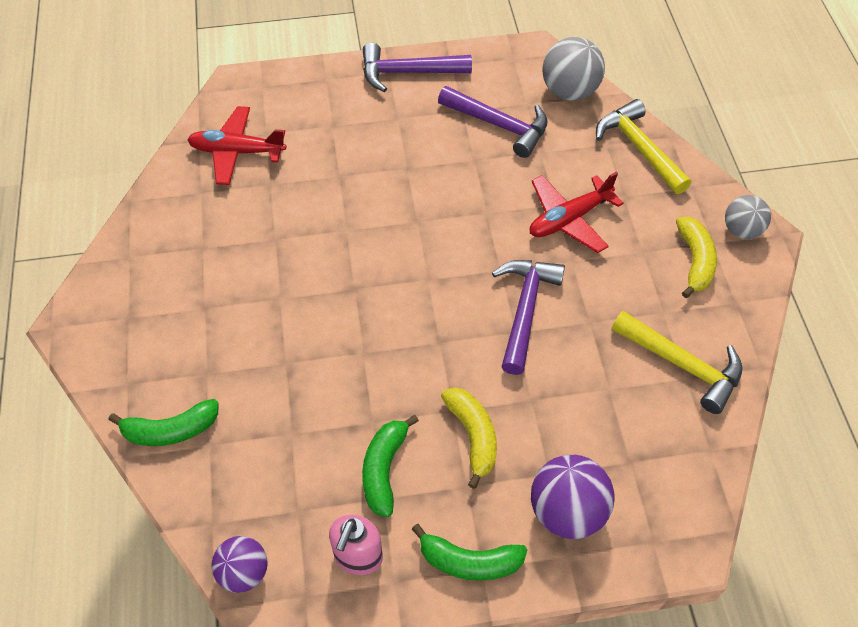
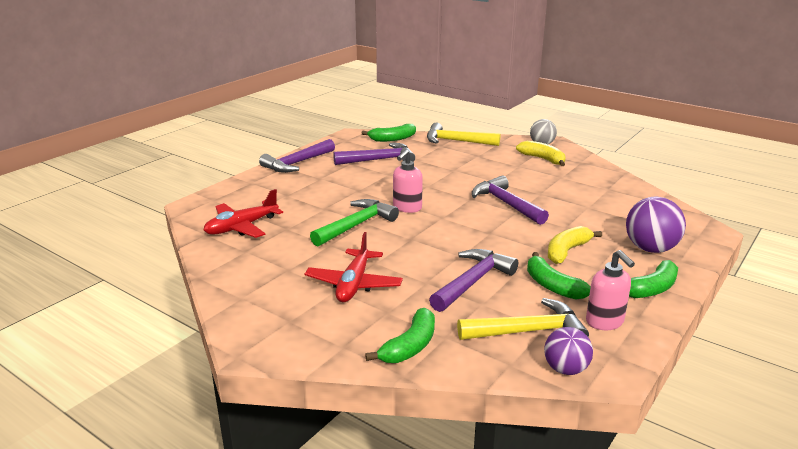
camera: 45 degrees left, 30 degrees down
yellow banana [441,387,497,489] -> yellow banana turned 75 degrees counterclockwise [548,226,602,264]
red plane [530,171,624,253] -> red plane moved to [305,232,403,302]
grey ball [542,37,605,101] -> green banana [362,124,416,142]
yellow hammer [612,311,742,414] -> yellow hammer moved to [457,298,589,340]
none -> green hammer [310,199,399,247]
none -> pink soap dispenser [393,149,423,213]
none -> purple hammer [429,249,518,312]

